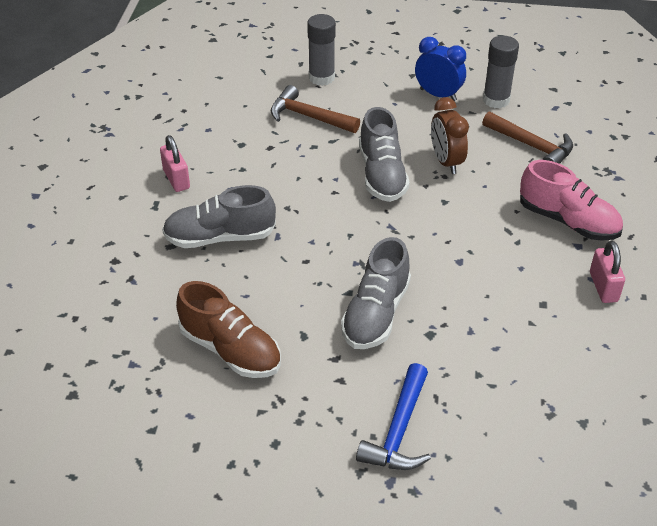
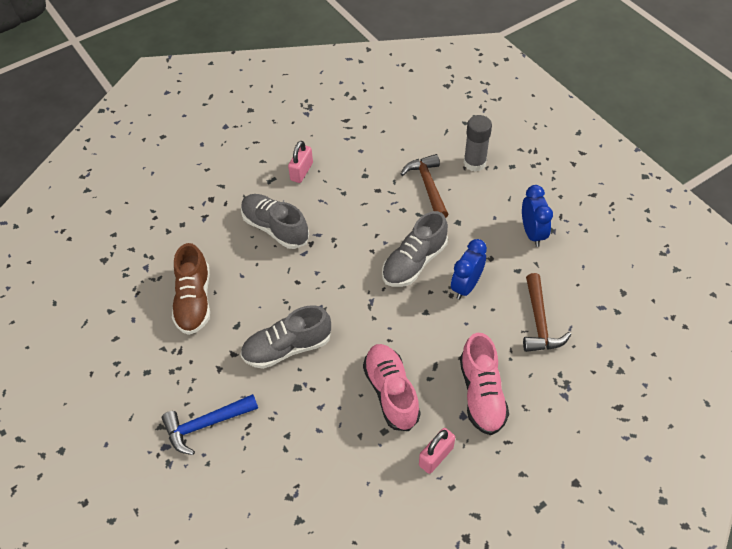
camera: 50 degrees right, 10 degrees up
brown clock [431,97,469,174] -> blue clock [451,239,487,300]
grey glue stick [483,36,519,108] -> none
none -> pink shoe [363,344,421,431]

